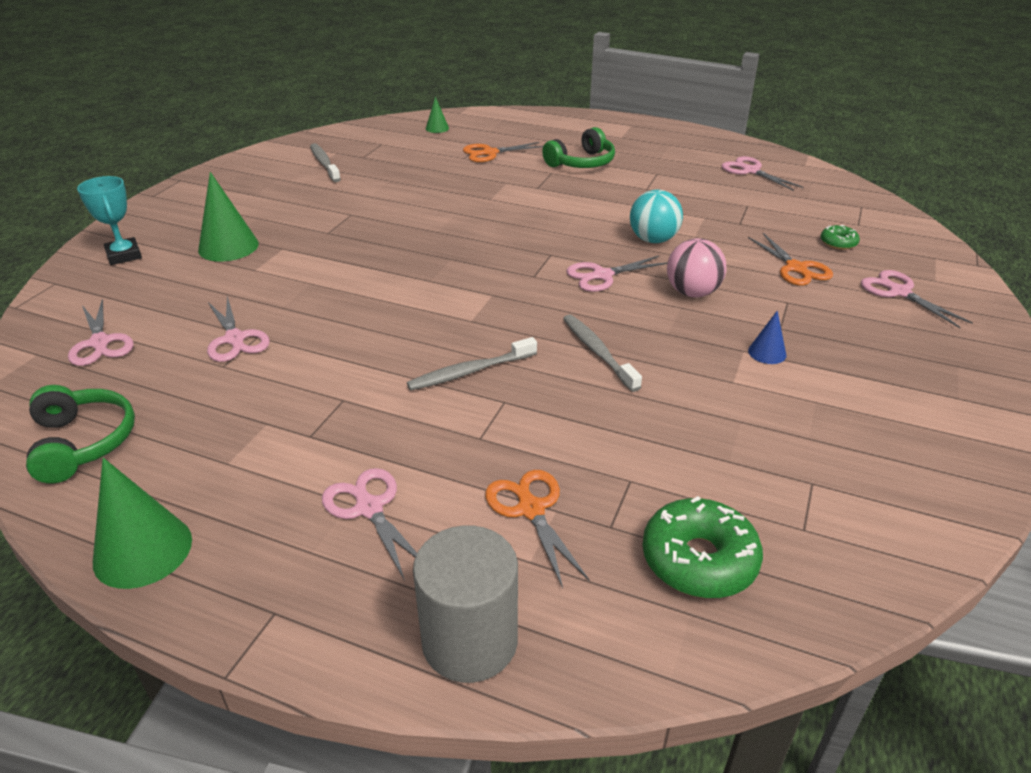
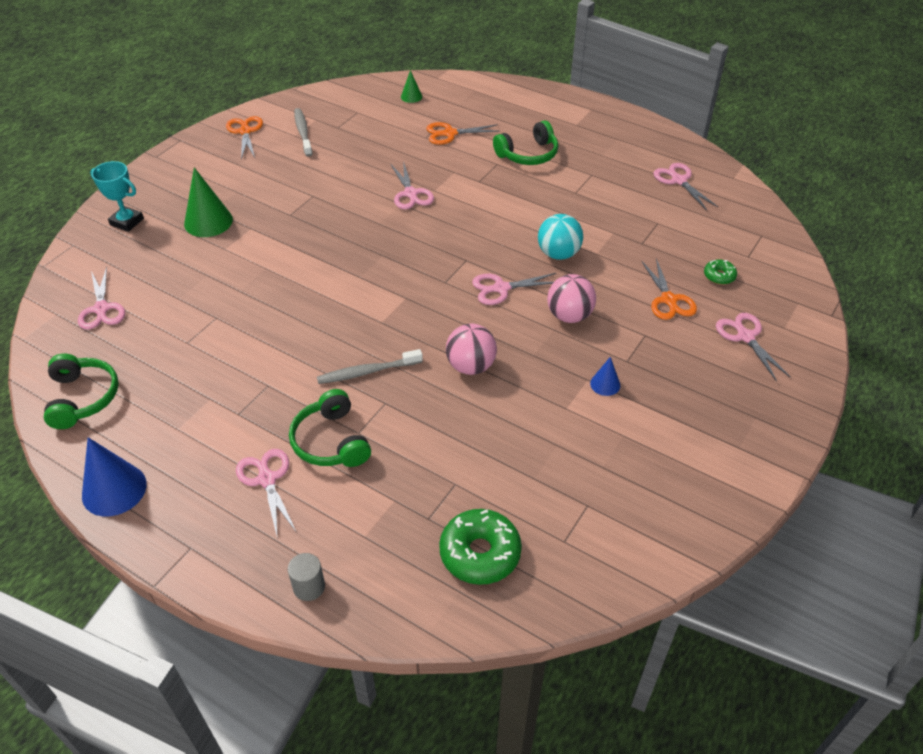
camera: 10 degrees right, 10 degrees up
turquoise trophy [77,176,142,265] -> turquoise trophy turned 45 degrees counterclockwise [90,161,144,232]
green cone [93,458,192,589] -> blue cone [82,437,147,517]
pink scissors [207,296,270,362] -> pink scissors moved to [391,161,434,209]
grey cylinder [413,525,518,683] -> grey cylinder [288,553,325,601], size x0.51
orange scissors [485,470,590,588] -> orange scissors moved to [226,116,263,160]
grey toothbrush [563,314,642,392] -> pink ball [446,324,497,375]
none -> green headphones [289,389,371,467]

